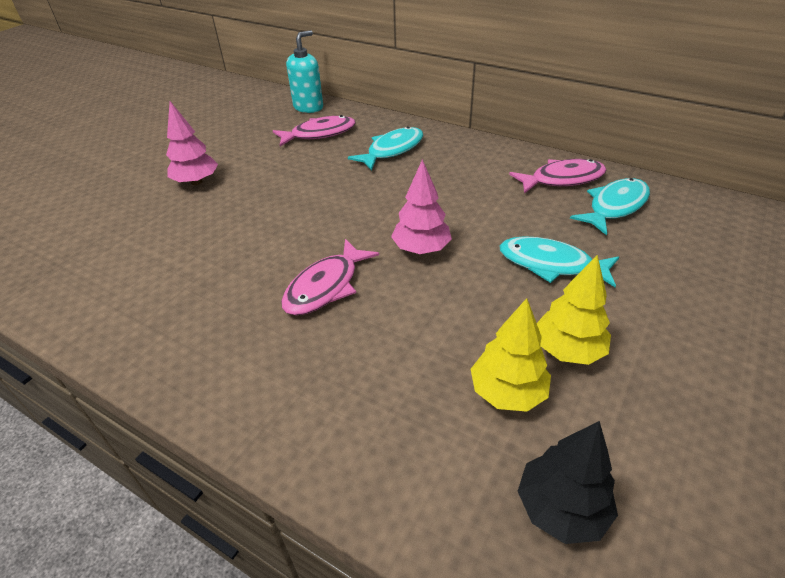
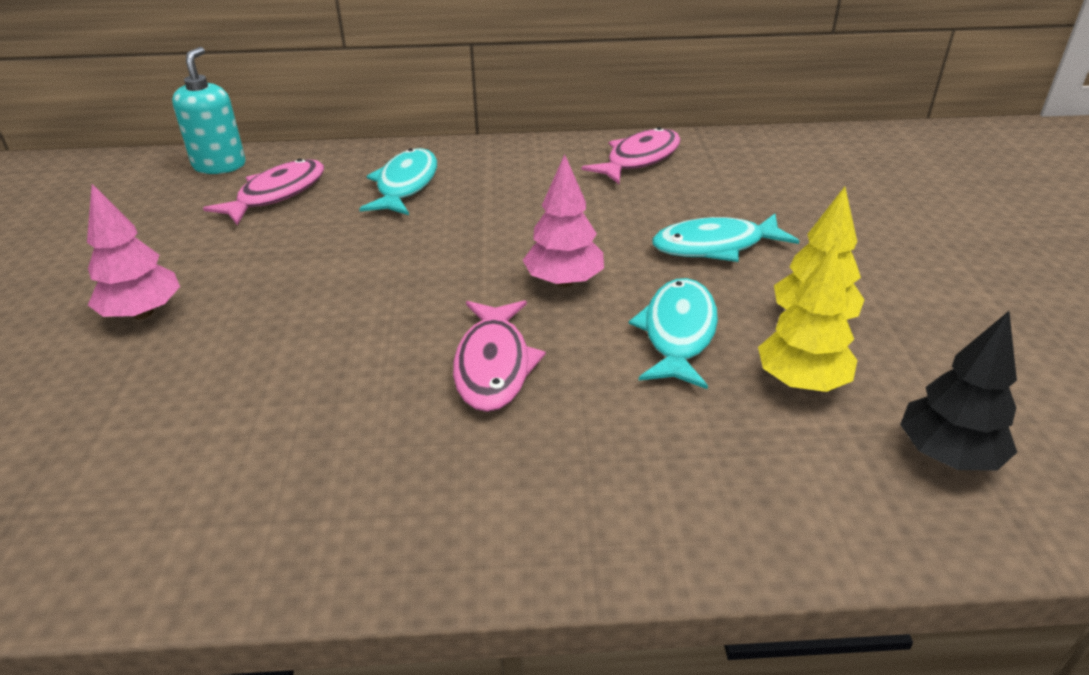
camera: 35 degrees left, 5 degrees down
turquoise fish [570,178,650,236] -> turquoise fish moved to [629,278,718,389]

